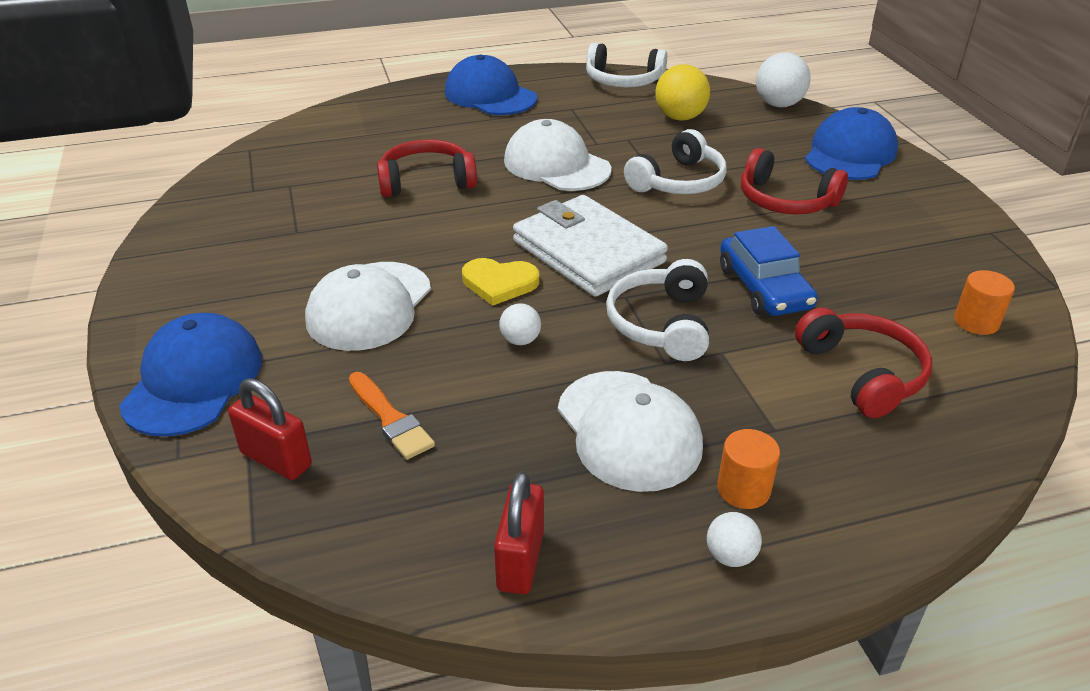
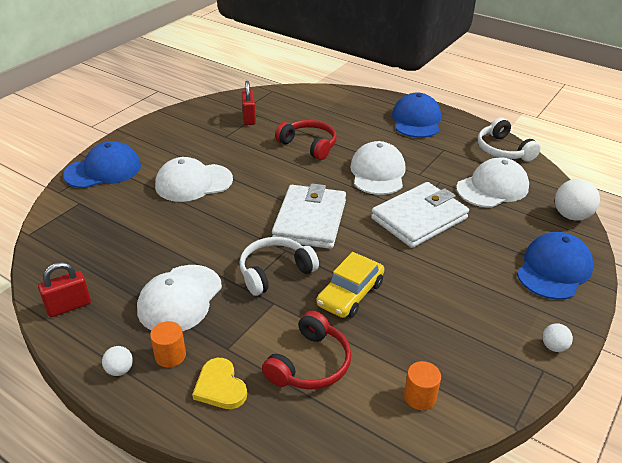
camera: 50 degrees right, 0 degrees up
red padlock [228,378,312,480] -> red padlock moved to [242,81,256,125]
orange brush [349,372,435,460] -> none
yellow heart [462,258,539,306] -> yellow heart moved to [192,358,247,409]
white ball [499,303,541,345] -> white ball moved to [542,323,573,352]
white headphones [624,129,727,194] -> white wallet [371,182,469,248]
yellow ball [655,64,710,121] -> white cap [456,157,529,208]
blue car [720,226,818,316] -> yellow car [316,252,384,318]
red headphones [741,148,848,214] -> none
blue cap [805,107,898,180] -> blue cap turned 45 degrees counterclockwise [517,232,594,300]

